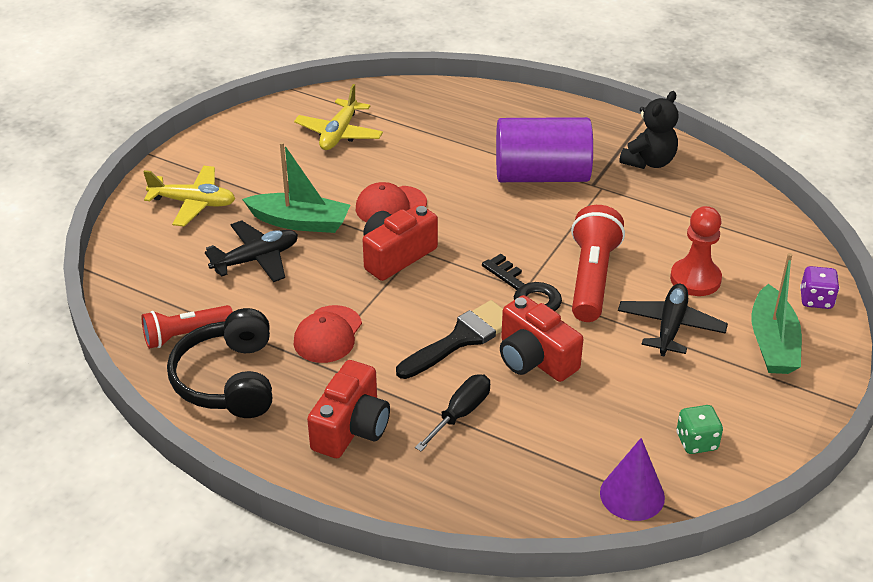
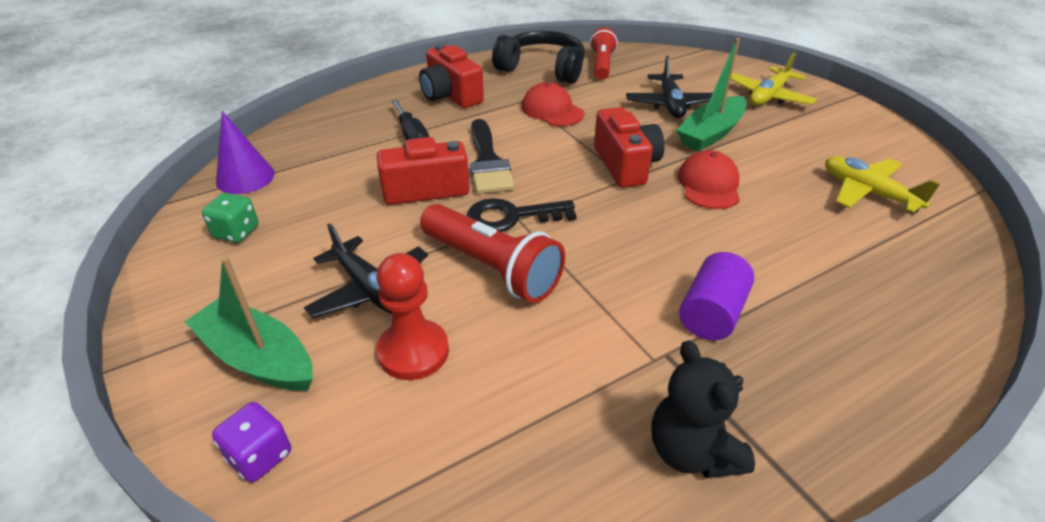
camera: 120 degrees right, 0 degrees up
purple cylinder [496,117,593,182] -> purple cylinder [679,252,754,340], size x0.58

